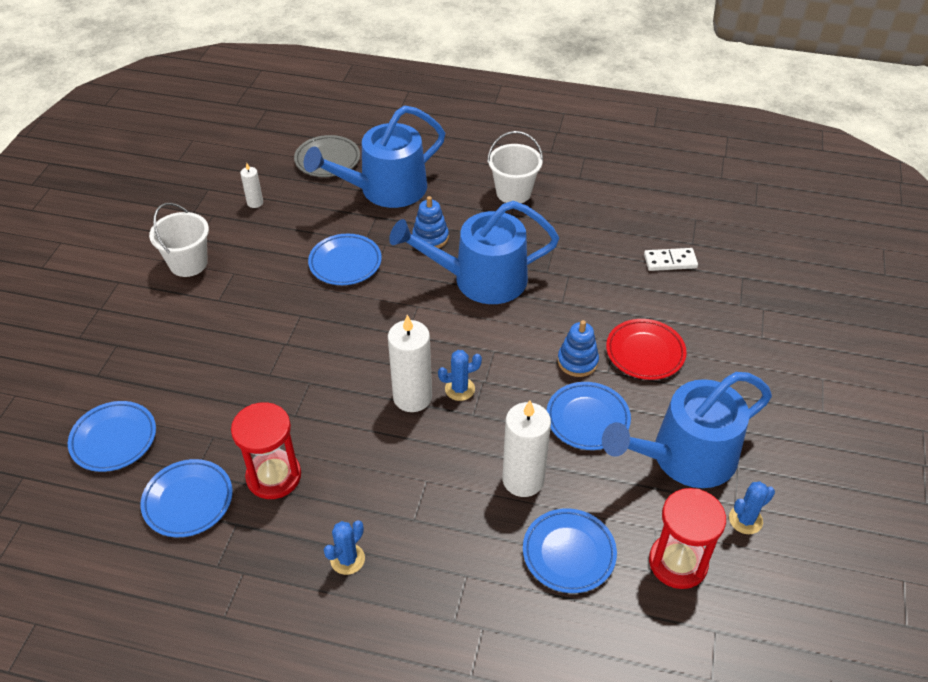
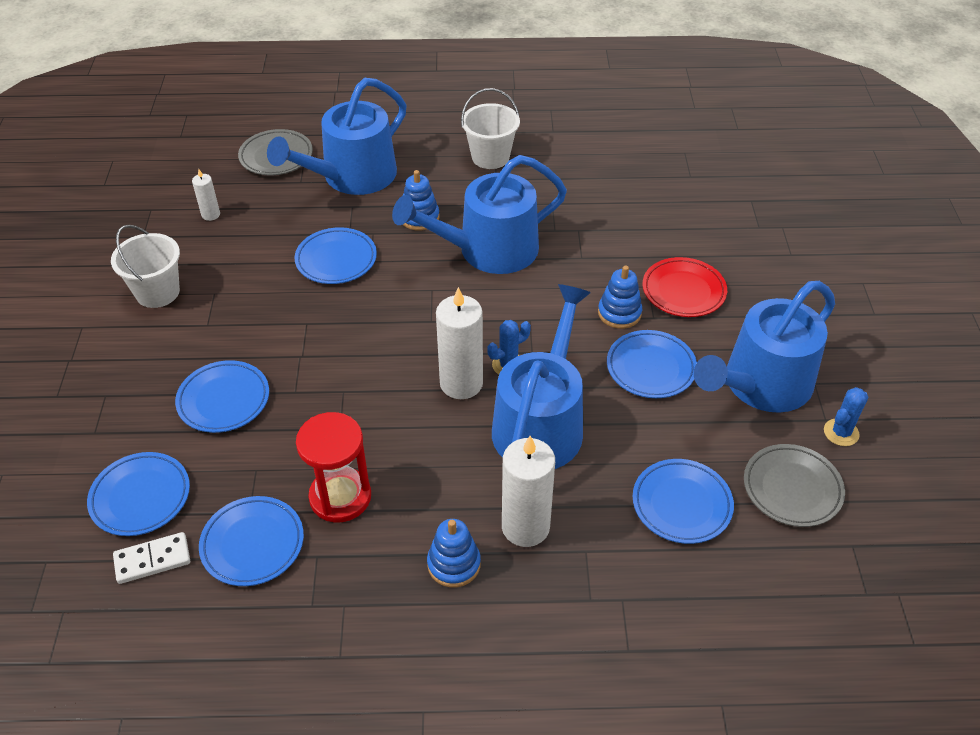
camera: 15 degrees left, 0 degrees up
blue cactus [323,520,365,575] -> blue stacking toy [427,519,481,588]
white candle [502,400,551,497] -> white candle moved to [502,436,555,547]
white domino [644,248,698,271] -> white domino moved to [113,532,190,584]
red hourglass [649,488,726,589] -> grey plate [744,444,845,527]
none -> blue plate [175,360,269,433]
none -> blue watering can [492,284,591,469]

